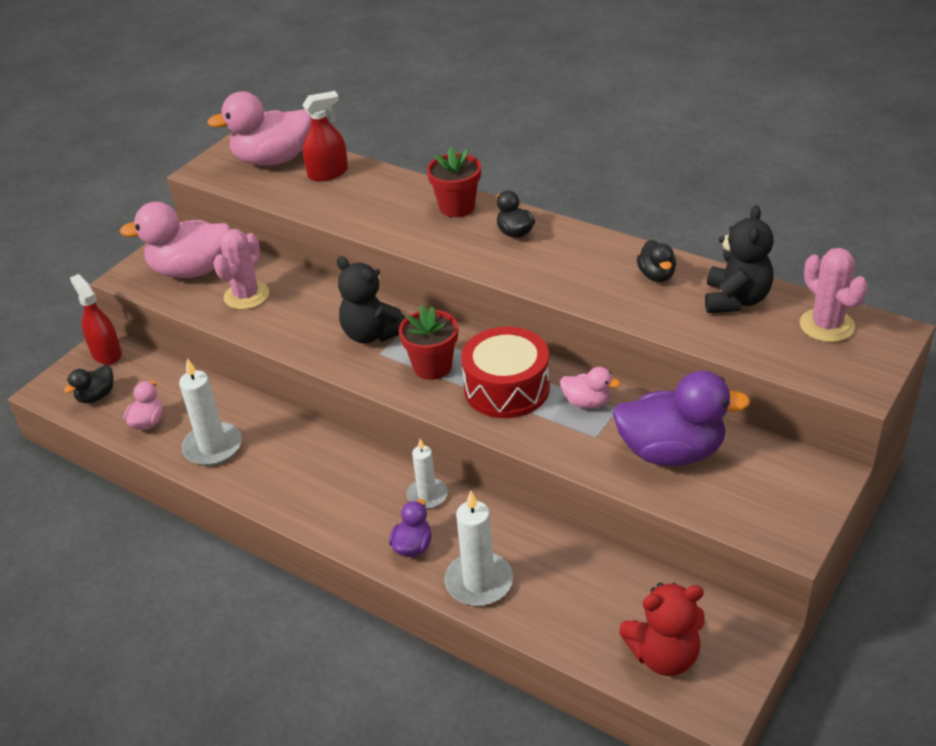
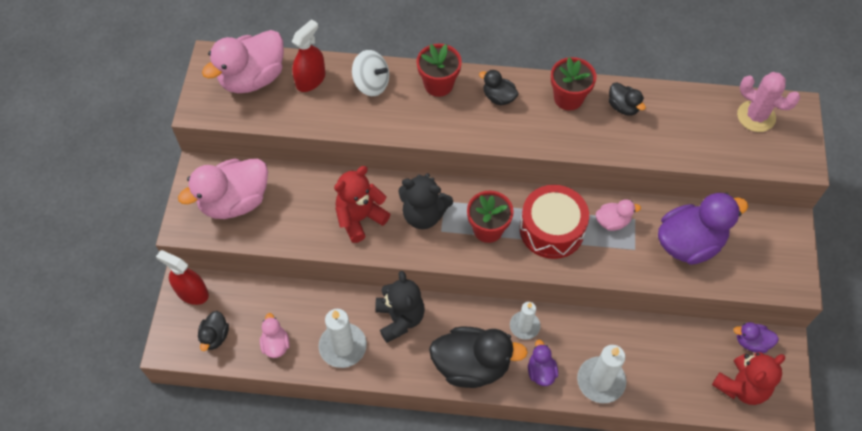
camera: 30 degrees left, 20 degrees up
pink cactus [213,229,269,310] -> none
black teddy bear [705,205,774,313] -> black teddy bear moved to [375,271,425,343]
none -> red teddy bear [334,166,390,243]
none -> white spinning top [352,50,389,96]
none -> black duck [429,327,528,388]
none -> red flower pot [551,57,596,111]
none -> purple duck [734,322,779,353]

